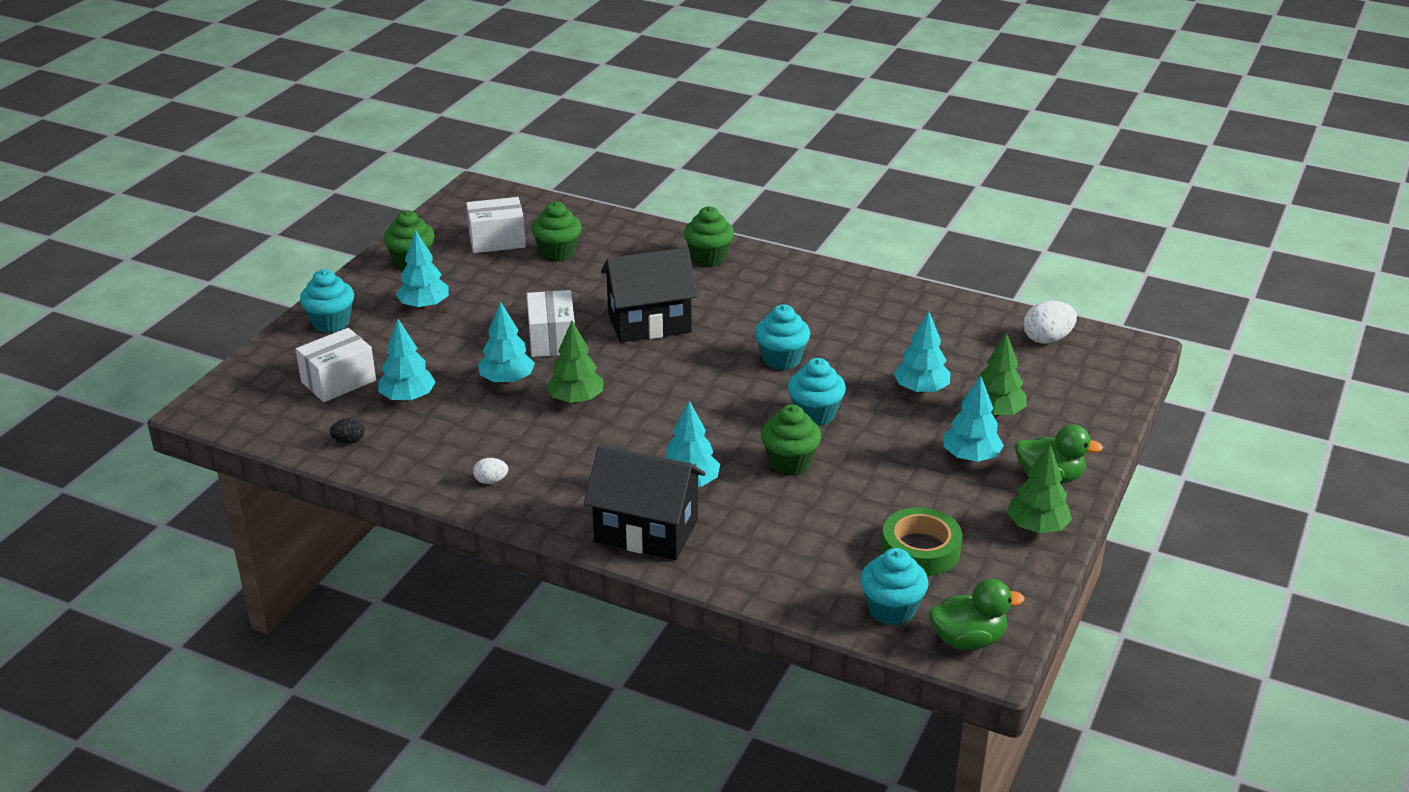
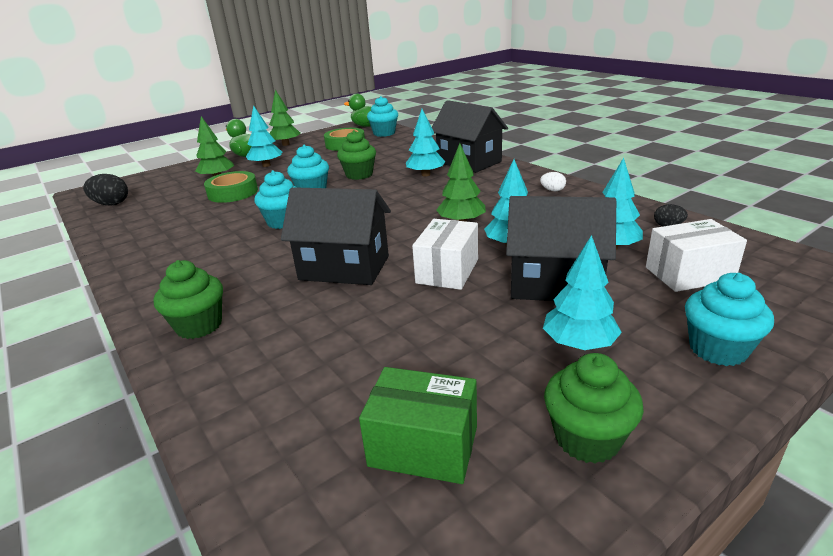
camera: 150 degrees left, 5 degrees down
white box [466,197,526,253] -> green box [359,367,477,484]
green cupcake [531,201,582,262] -> none
turquoise tree [893,311,950,394] -> green tape [204,171,258,203]
white egg [1023,301,1077,344] -> black egg [83,174,128,206]
none -> black house [506,196,616,301]

